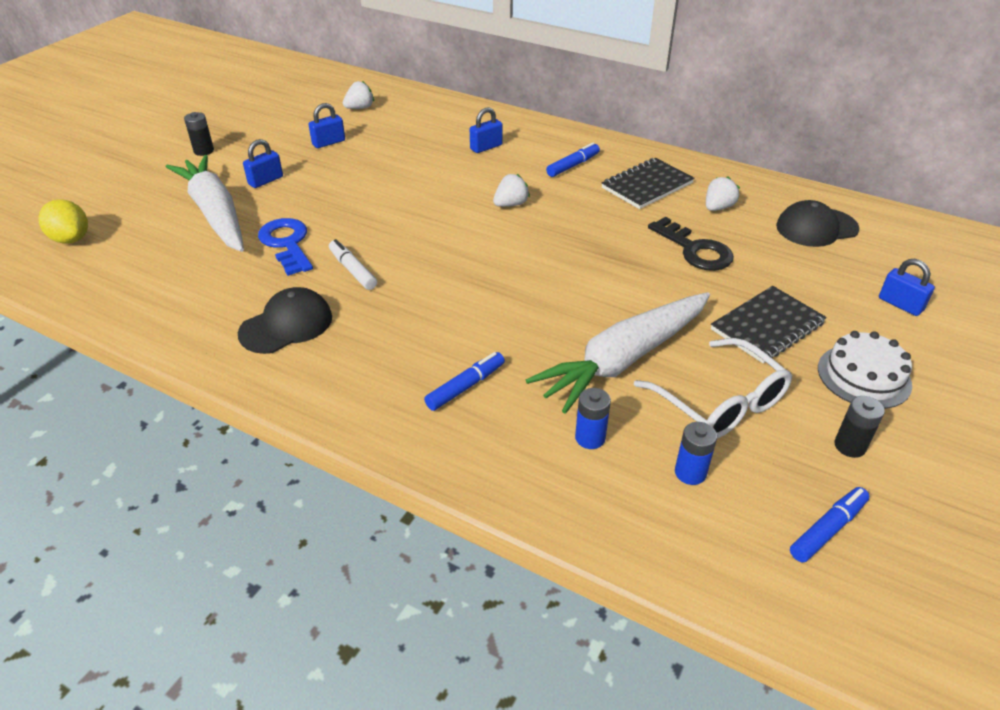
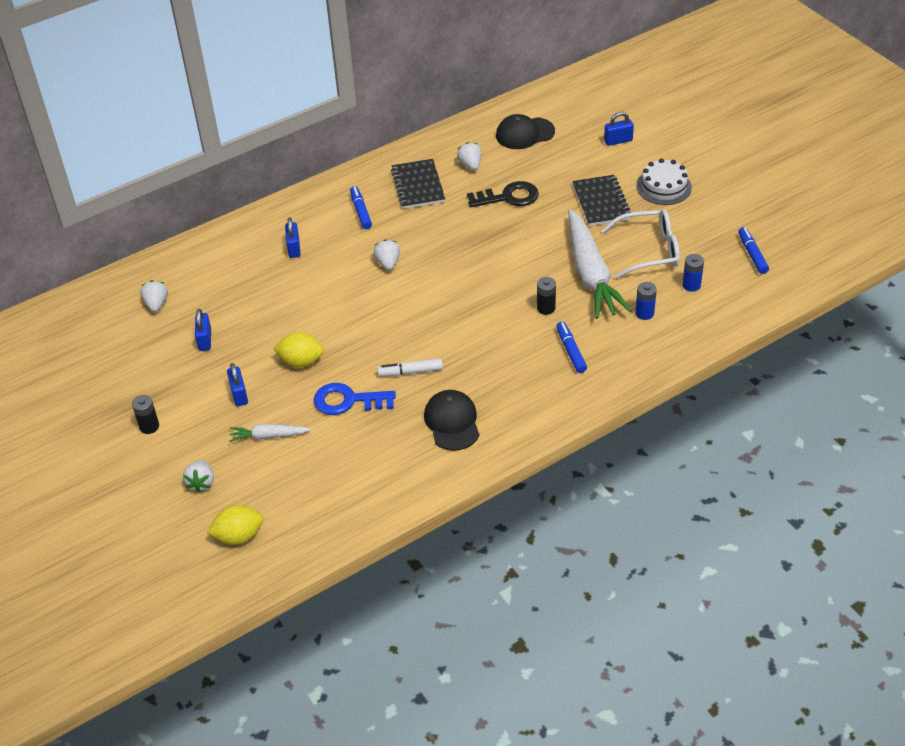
camera: 60 degrees left, 5 degrees up
white carrot [166,155,244,252] -> white carrot [229,424,312,442], size x0.47
black cap [776,200,859,247] -> black cap turned 60 degrees clockwise [496,114,555,149]
black battery [834,396,885,458] -> black battery moved to [537,277,556,315]
none -> white strawberry [183,460,214,493]
none -> yellow lemon [273,332,324,368]

